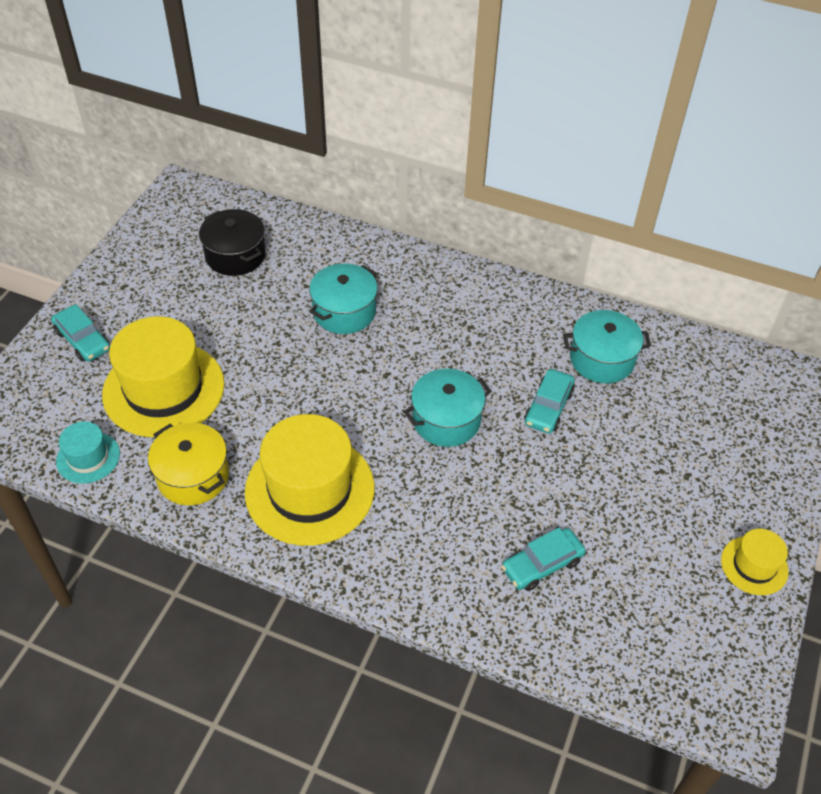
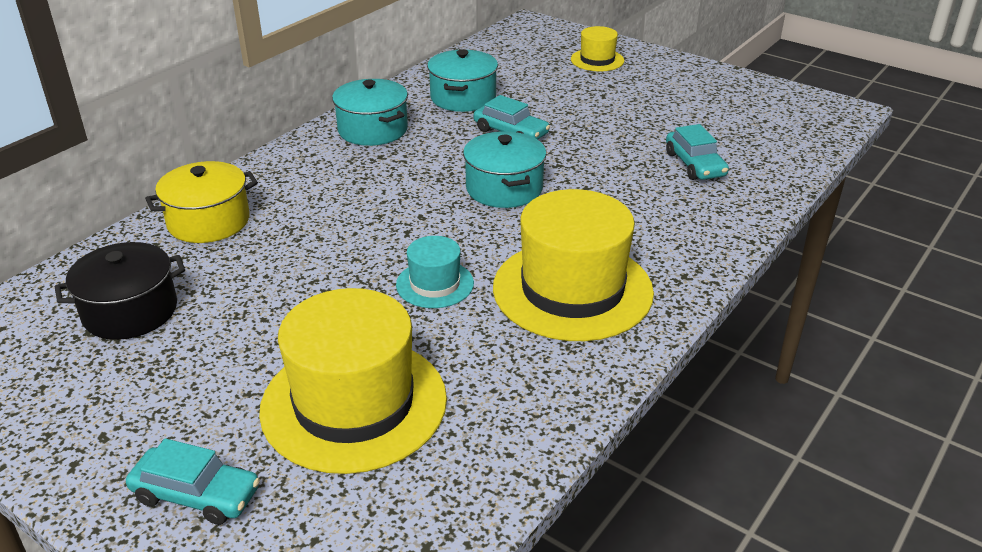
camera: 75 degrees left, 15 degrees down
turquoise car [51,304,110,362] -> turquoise car turned 45 degrees clockwise [126,438,260,525]
turquoise hat [56,422,120,484] -> turquoise hat moved to [396,236,474,308]
yellow pot [148,423,229,505] -> yellow pot moved to [145,161,258,243]
turquoise pot [309,264,378,334] -> turquoise pot moved to [332,79,408,146]
yellow hat [721,529,789,595] -> yellow hat moved to [571,26,624,71]

